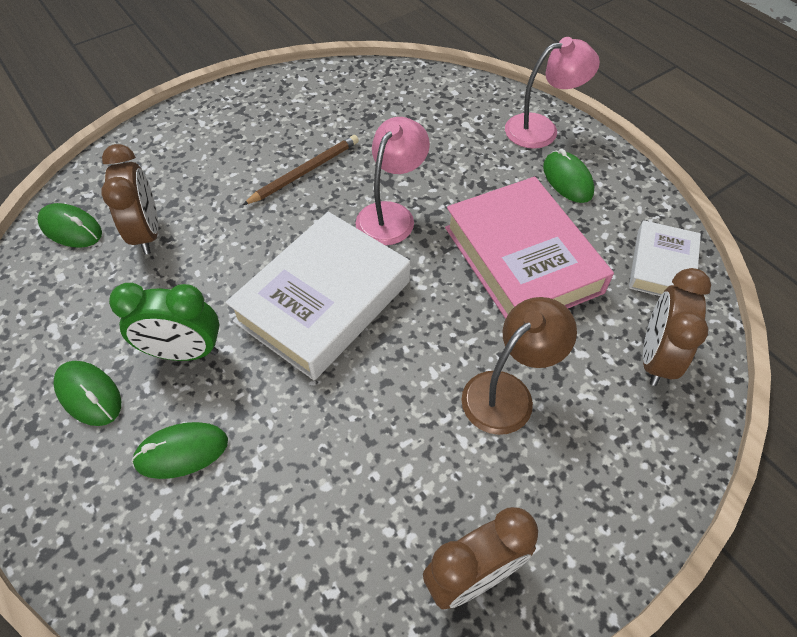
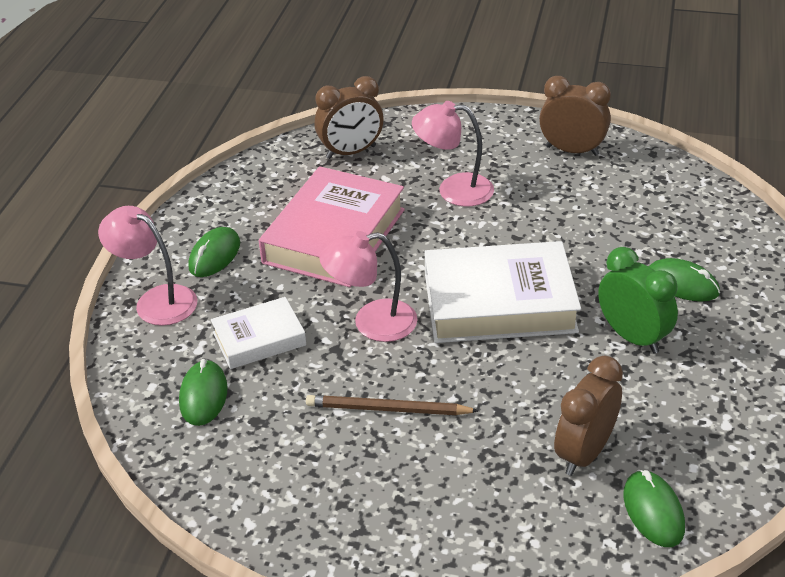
camera: 130 degrees left, 15 degrees down
green mouse [53,361,121,426] -> green mouse moved to [179,359,228,426]
brown lamp [462,297,577,435] -> pink lamp [412,101,494,207]
white book [629,220,701,296] -> white book moved to [211,297,306,369]

